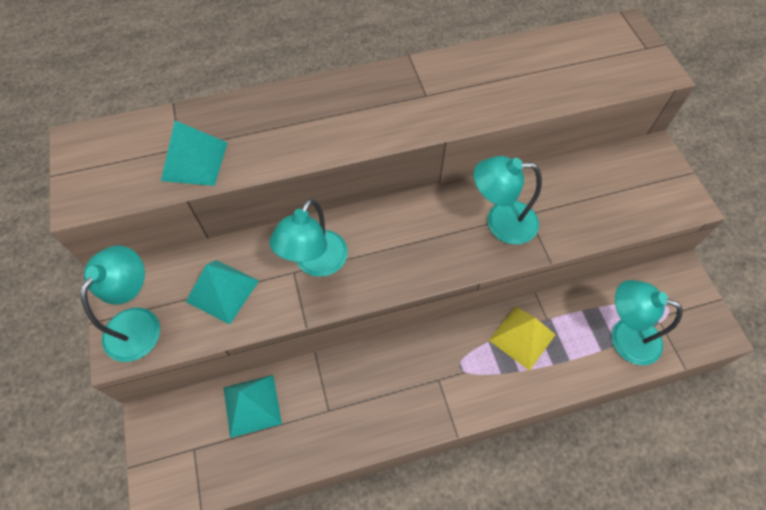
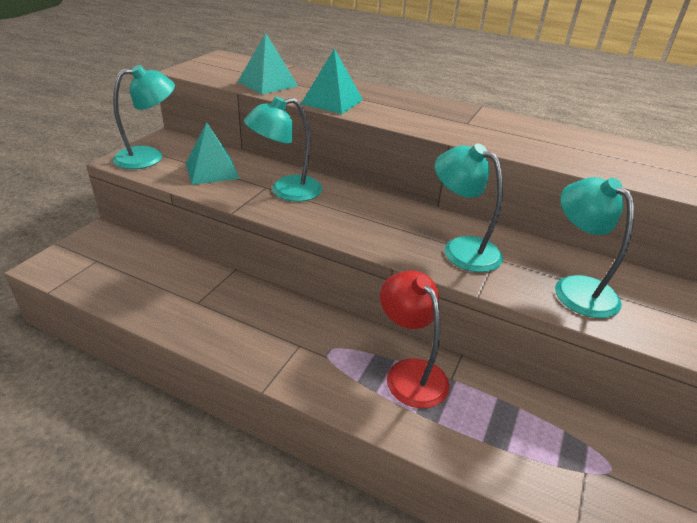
camera: 40 degrees right, 25 degrees down
turquoise pyramid [224,375,282,438] -> turquoise pyramid moved to [301,49,363,114]
yellow pyramid [489,306,556,371] -> red lamp [380,270,449,408]
turquoise lamp [612,280,683,365] -> turquoise lamp moved to [555,177,634,318]

